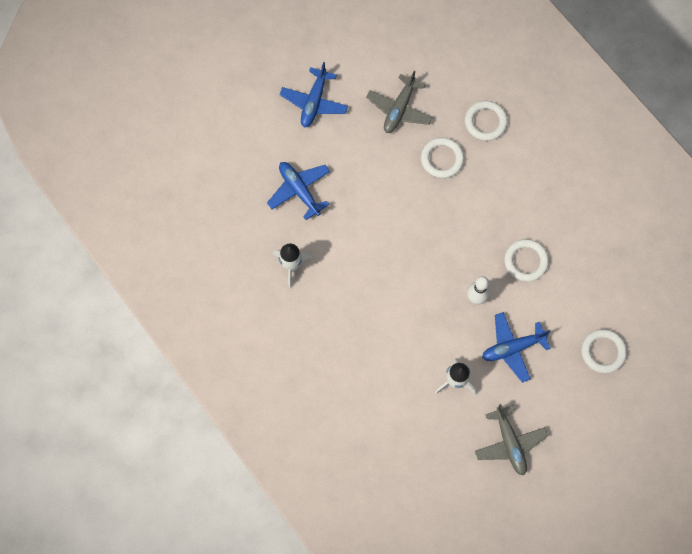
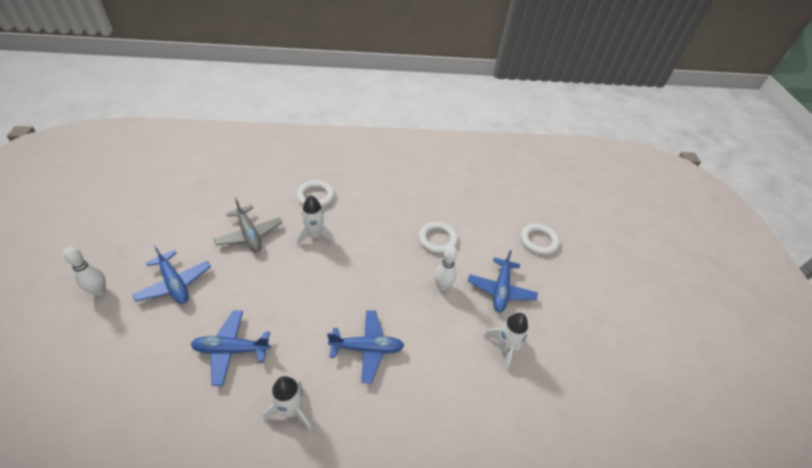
camera: 60 degrees left, 25 degrees down
white ring [421,137,464,178] -> white rocket [297,195,334,246]
grey plane [475,404,548,475] -> none
none -> white bowling pin [63,247,106,296]
none -> blue plane [327,310,404,384]

